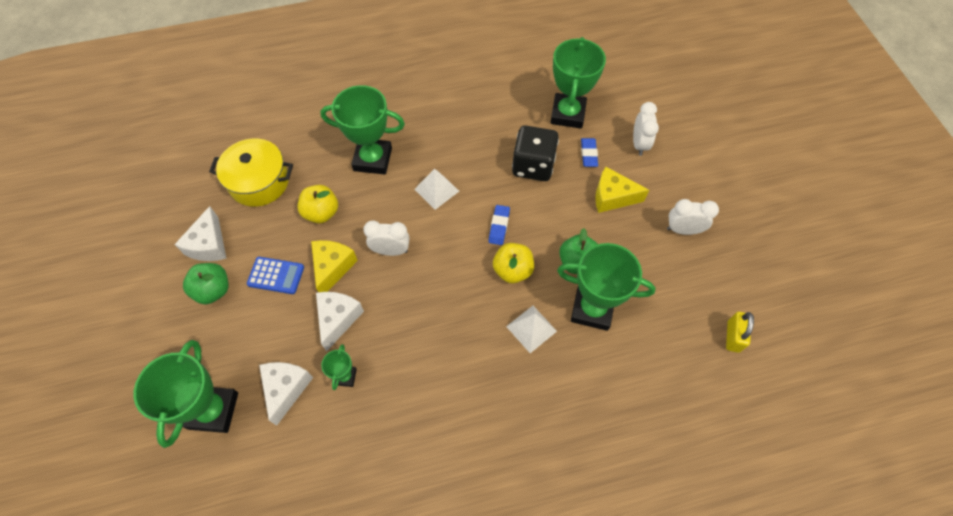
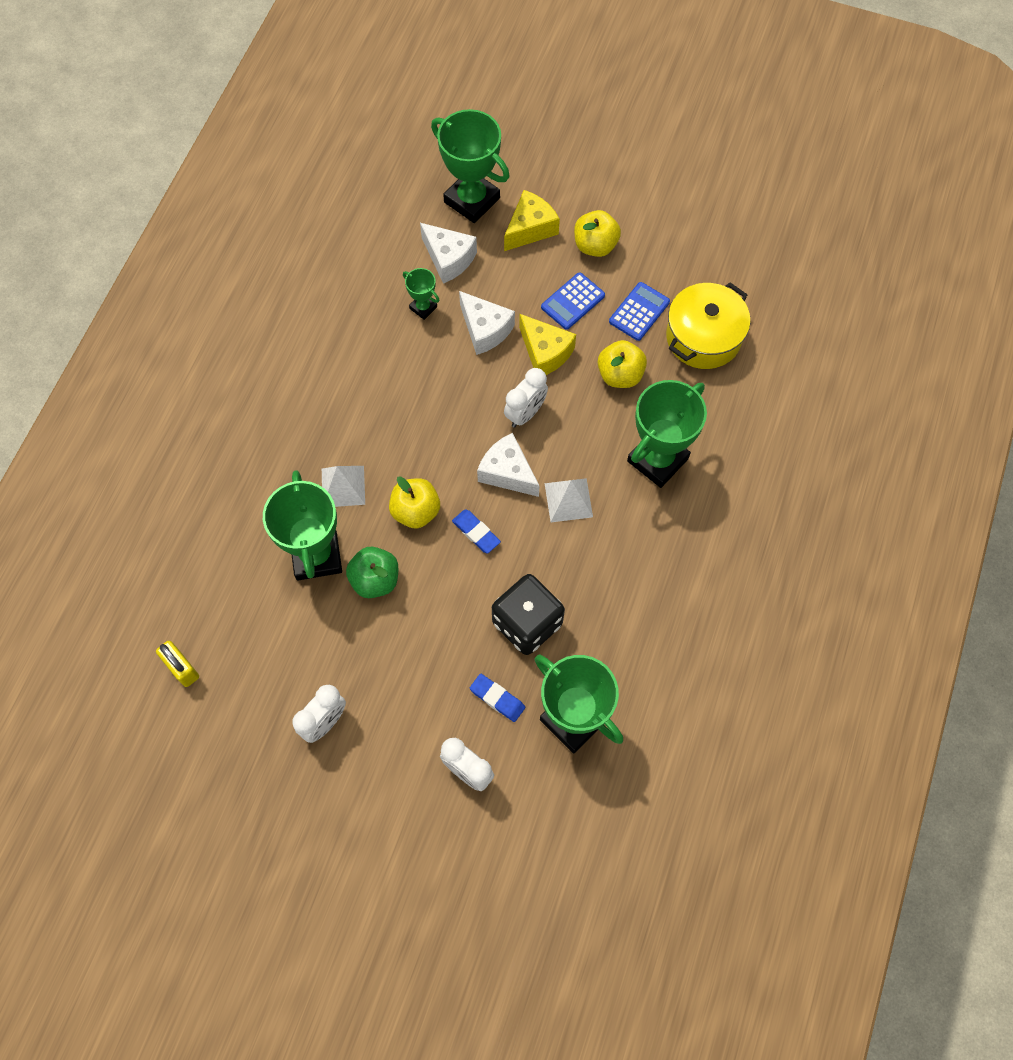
camera: 125 degrees right, 5 degrees up
white cheese [174,206,227,261] -> white cheese moved to [477,433,540,497]
green apple [183,263,229,304] -> yellow apple [574,210,621,257]
green trophy [557,243,656,331] -> green trophy turned 60 degrees counterclockwise [263,470,342,580]
yellow cheese [595,167,649,213] -> yellow cheese moved to [504,190,560,251]
none -> blue calculator [609,282,670,341]

